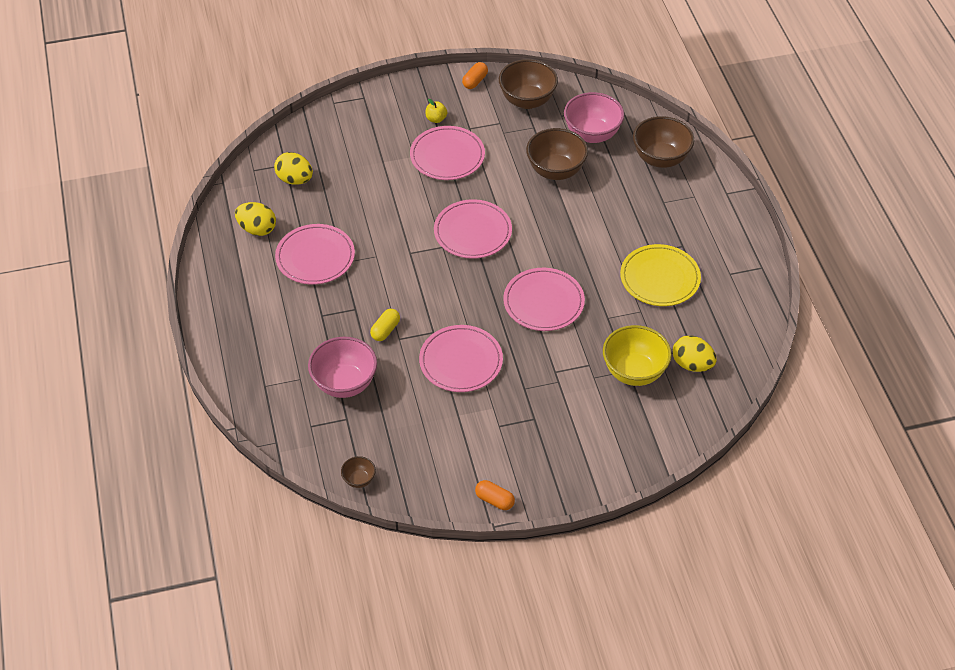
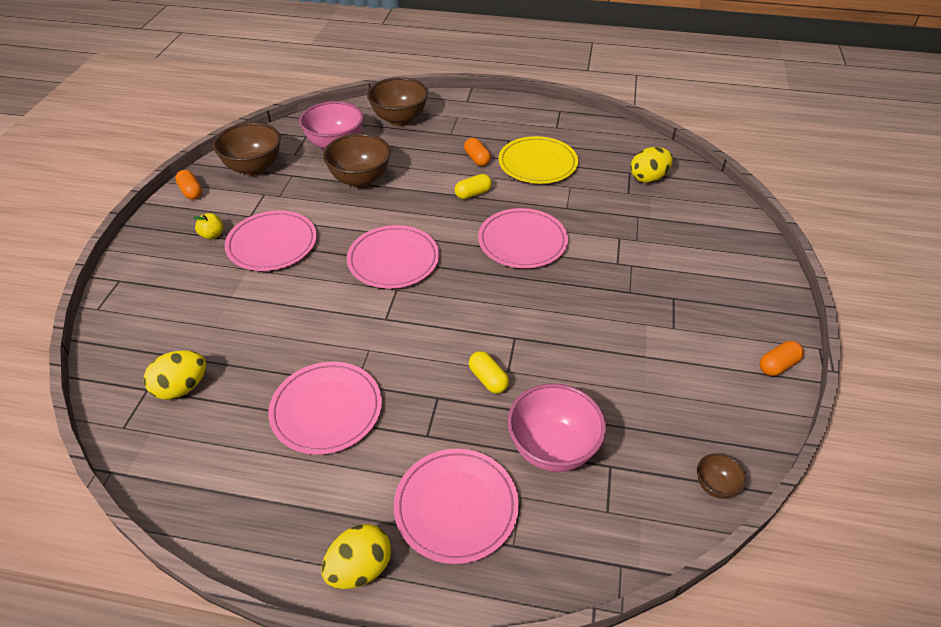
camera: 65 degrees left, 5 degrees down
yellow egg [235,202,276,236] -> yellow egg moved to [321,524,391,589]
pink plate [419,325,503,392] -> pink plate moved to [394,449,519,564]
yellow bowl [603,325,672,386] -> none
none -> yellow capsule [455,174,492,199]
none -> orange capsule [464,138,491,166]

